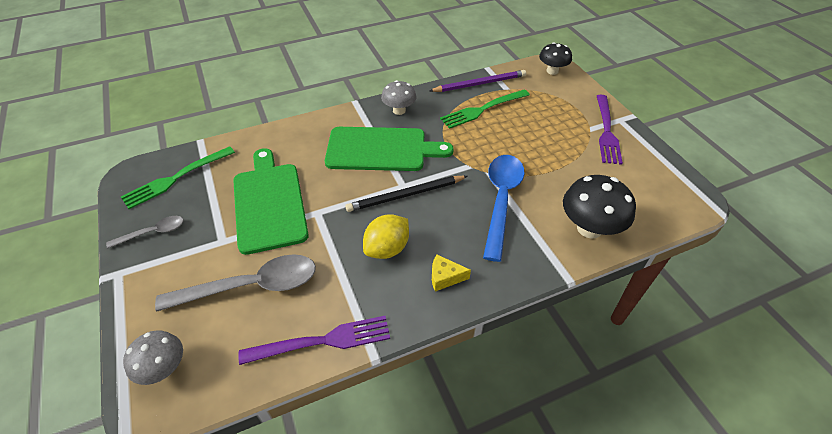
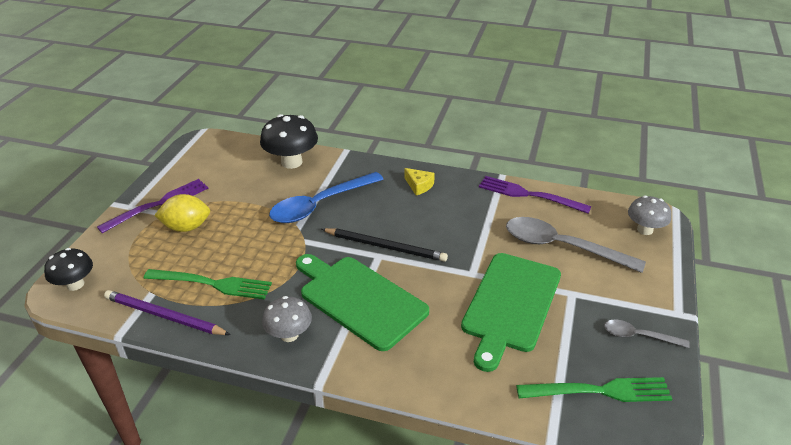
camera: 140 degrees left, 10 degrees down
yellow lemon [363,214,409,259] -> yellow lemon moved to [154,194,210,232]

